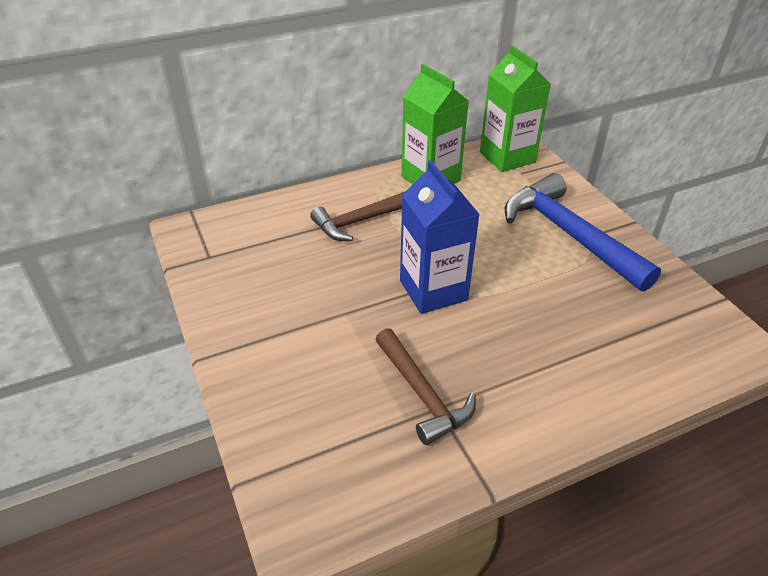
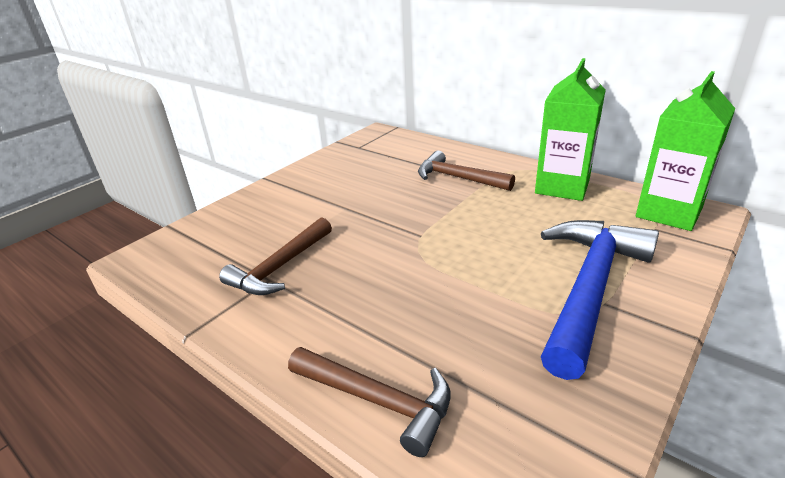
camera: 65 degrees right, 10 degrees down
blue carton [400,160,480,314] -> none
none -> brown hammer [288,347,451,457]

